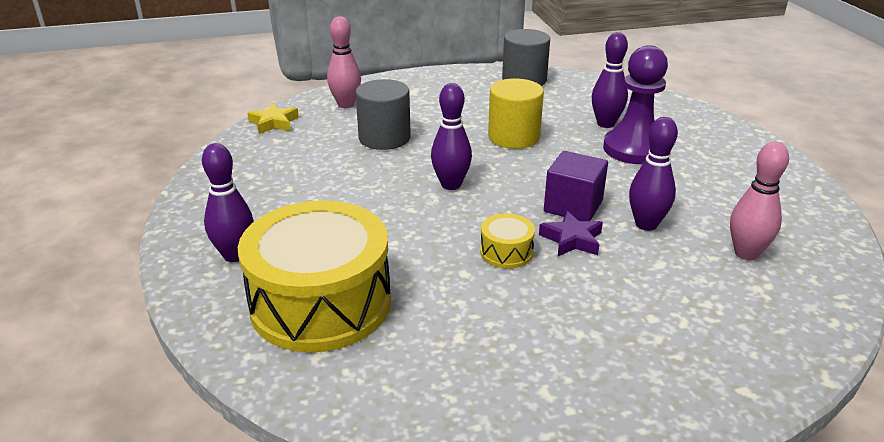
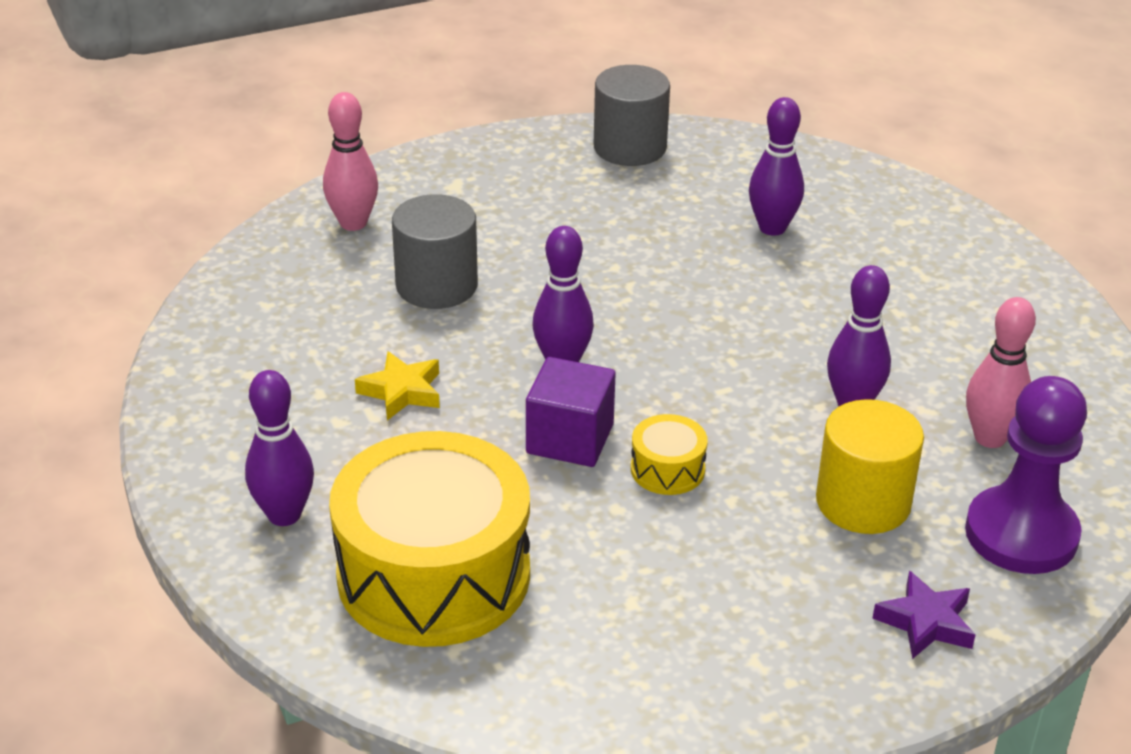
camera: 10 degrees left, 5 degrees up
yellow star [247,103,299,134] -> yellow star moved to [355,351,440,420]
yellow cylinder [488,79,544,149] -> yellow cylinder moved to [816,399,924,534]
purple star [539,211,603,256] -> purple star moved to [872,571,976,659]
purple cube [544,151,608,221] -> purple cube moved to [526,357,616,467]
purple pawn [603,45,668,164] -> purple pawn moved to [965,376,1087,574]

